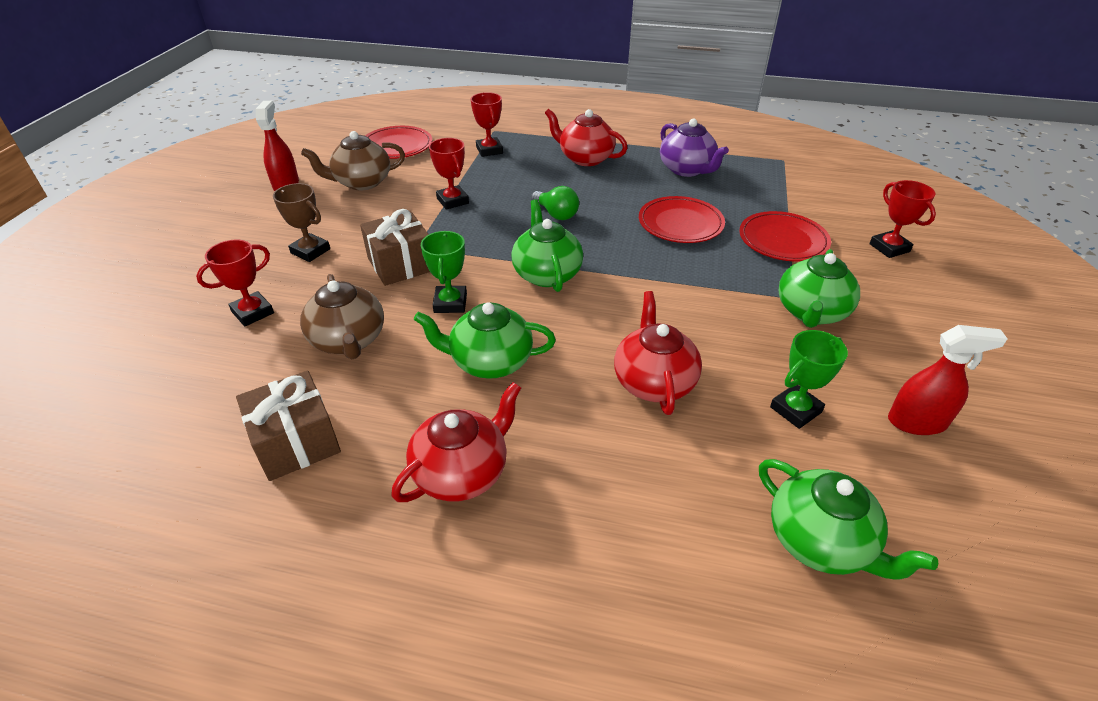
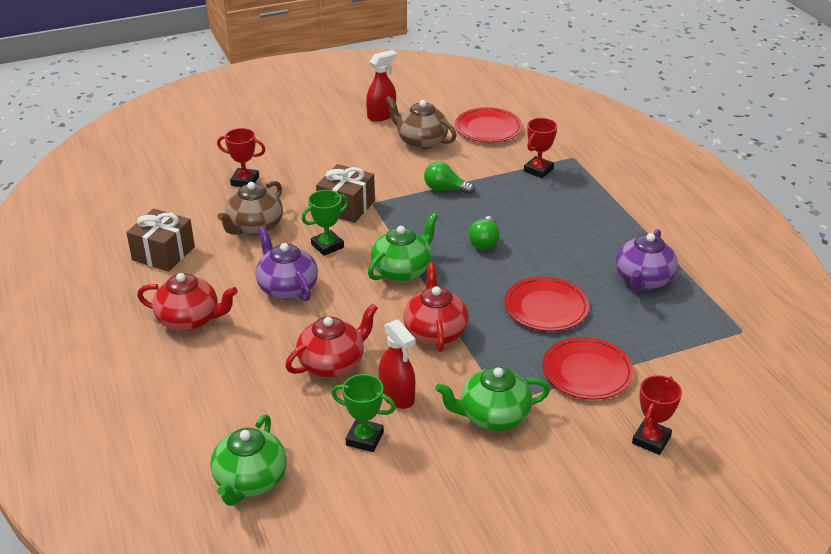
camera: 55 degrees right, 5 degrees down
brown trophy [273,183,330,262] -> none
green teapot [414,302,556,379] -> purple teapot [256,226,318,301]
red trophy [429,138,469,210] -> green light bulb [424,162,475,194]
red teapot [545,109,627,166] -> red teapot moved to [403,263,469,352]
red spray bottle [888,325,1007,435] -> red spray bottle moved to [379,319,415,409]

